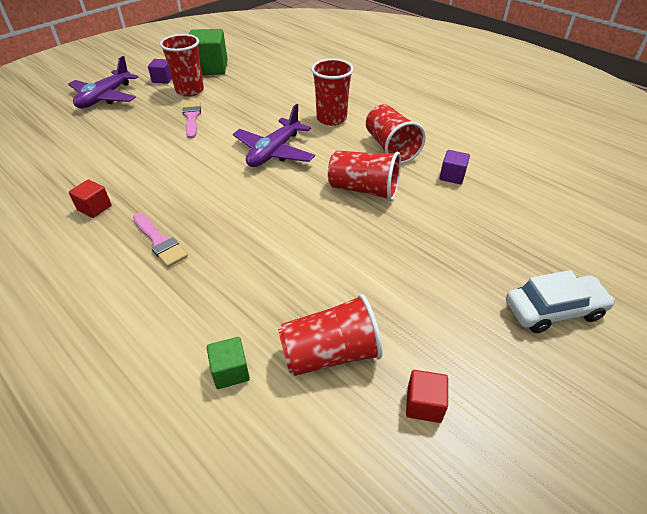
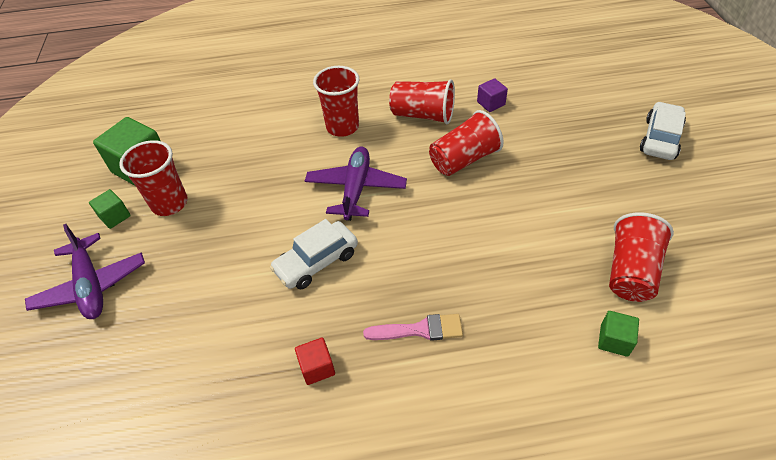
camera: 50 degrees left, 5 degrees up
purple cube [148,59,172,84] -> green cube [89,189,131,229]
pink brush [183,101,201,139] -> none
purple plane [233,104,315,167] -> purple plane turned 150 degrees counterclockwise [305,146,407,221]
red cube [406,370,448,423] -> none
none -> white car [270,219,358,289]

